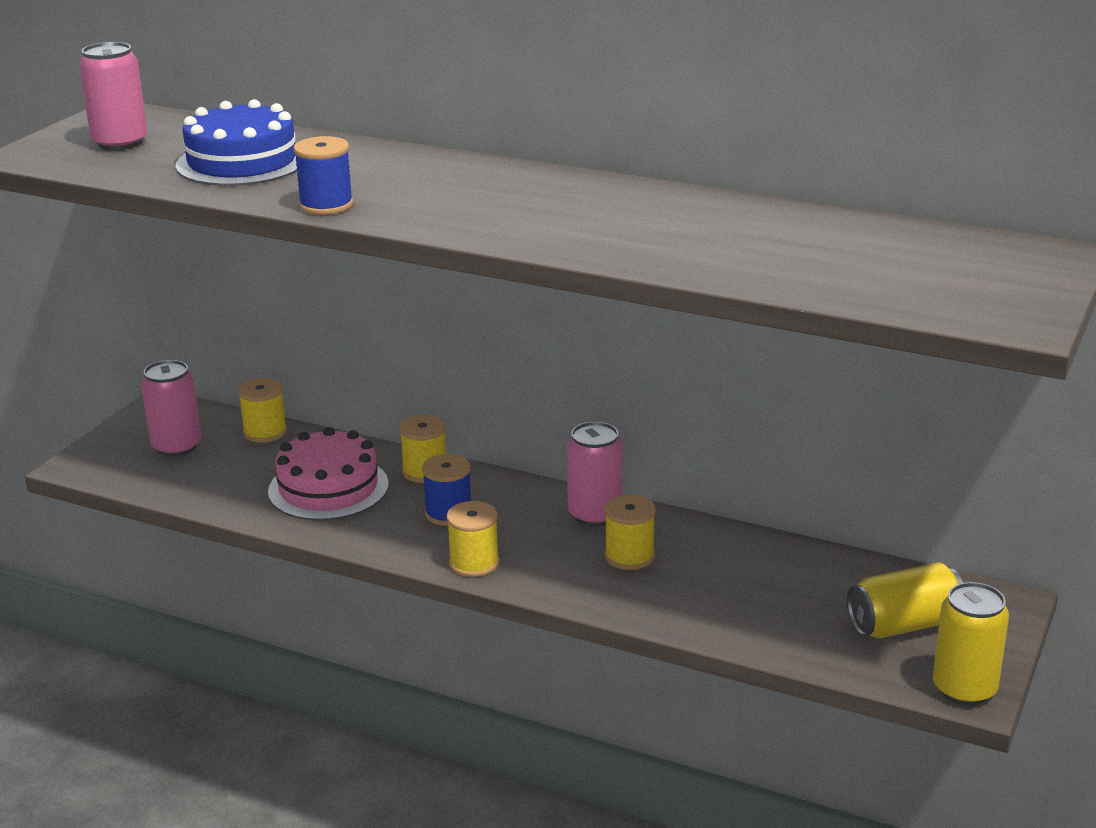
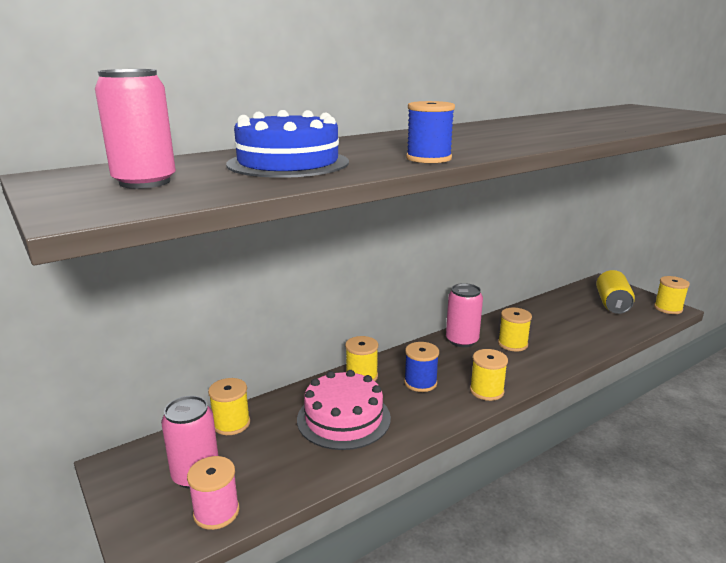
camera: 60 degrees left, 5 degrees down
yellow can [933,582,1009,705] -> yellow spool [654,276,690,314]
none -> pink spool [187,456,239,530]

